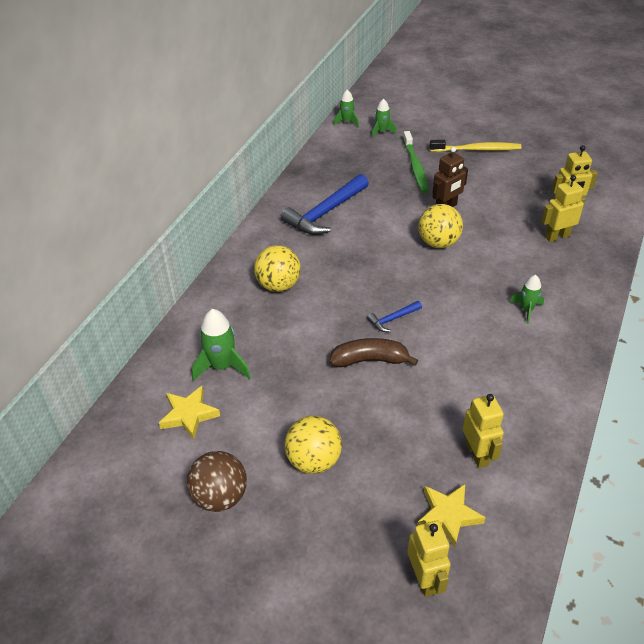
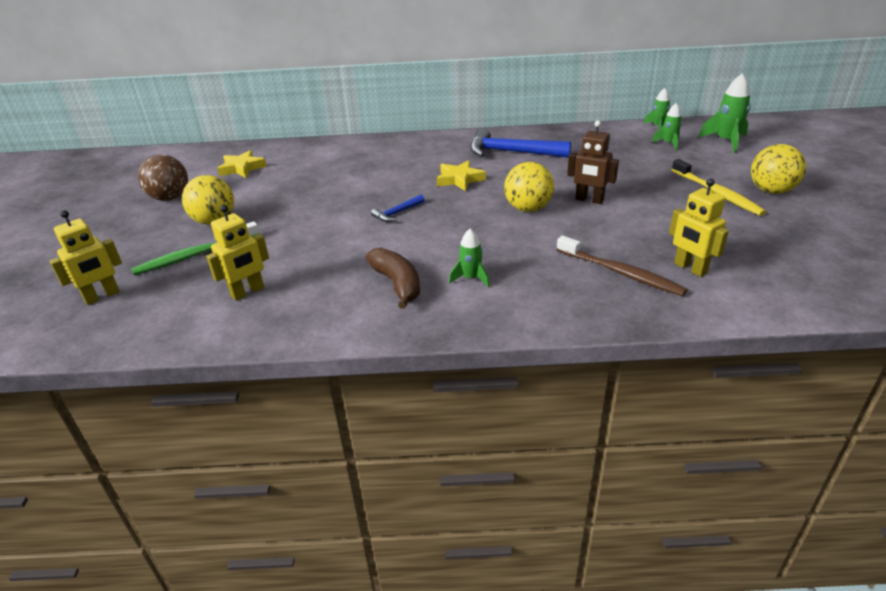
camera: 65 degrees right, 10 degrees down
green rocket [192,309,251,381] -> green rocket moved to [698,73,751,153]
yellow ball [254,245,301,292] -> yellow ball moved to [751,144,806,194]
brown banana [329,338,418,367] -> brown banana moved to [366,248,420,309]
blue hammer [367,301,422,332] -> blue hammer turned 75 degrees counterclockwise [371,195,424,222]
green toothbrush [403,131,429,193] -> green toothbrush moved to [131,221,259,275]
yellow star [418,484,486,548] -> yellow star moved to [436,160,486,191]
yellow robot [541,175,586,242] -> brown toothbrush [557,235,688,296]

